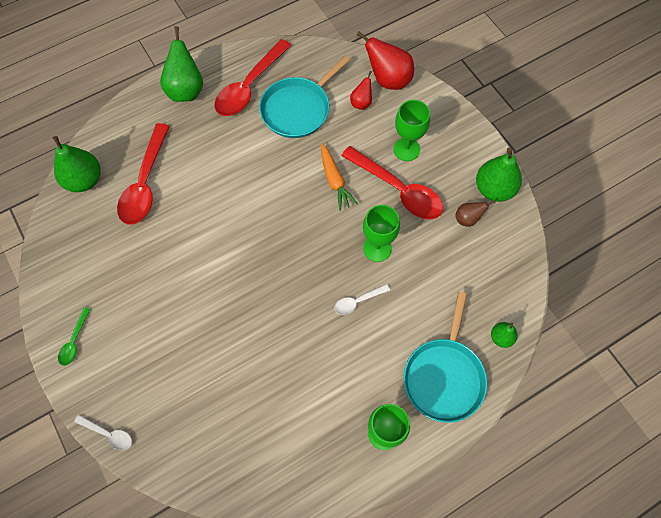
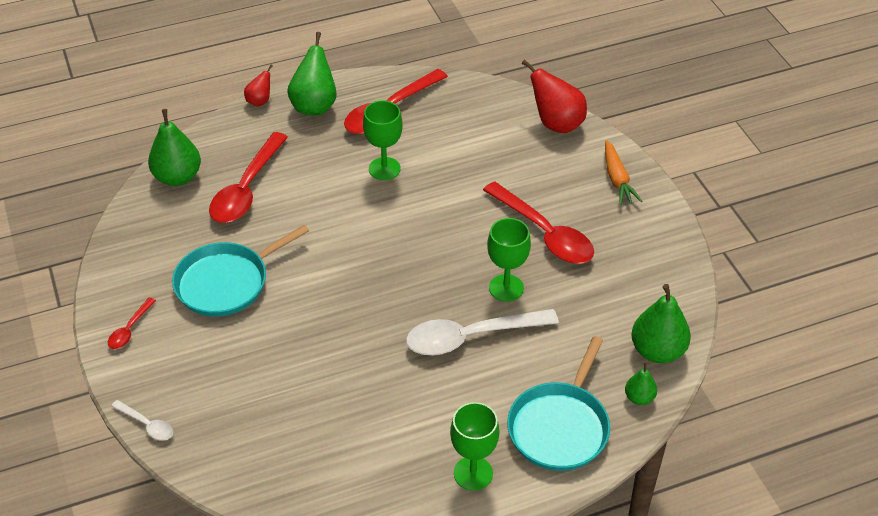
camera: 10 degrees right, 20 degrees down
green spoon [58,307,91,366] -> red spoon [108,297,156,349]
turquoise pan [259,55,350,138] -> turquoise pan moved to [172,225,309,317]
orange carrot [321,144,358,211] -> orange carrot moved to [605,140,642,205]
white spoon [334,284,390,315] -> white spoon [406,309,559,355], size x2.12
red pear [350,71,372,110] -> red pear moved to [244,65,273,107]
green goblet [393,100,430,161] -> green goblet moved to [363,101,403,180]
brown pear [455,201,495,227] -> none
green pear [476,147,522,202] -> green pear moved to [631,284,691,363]

